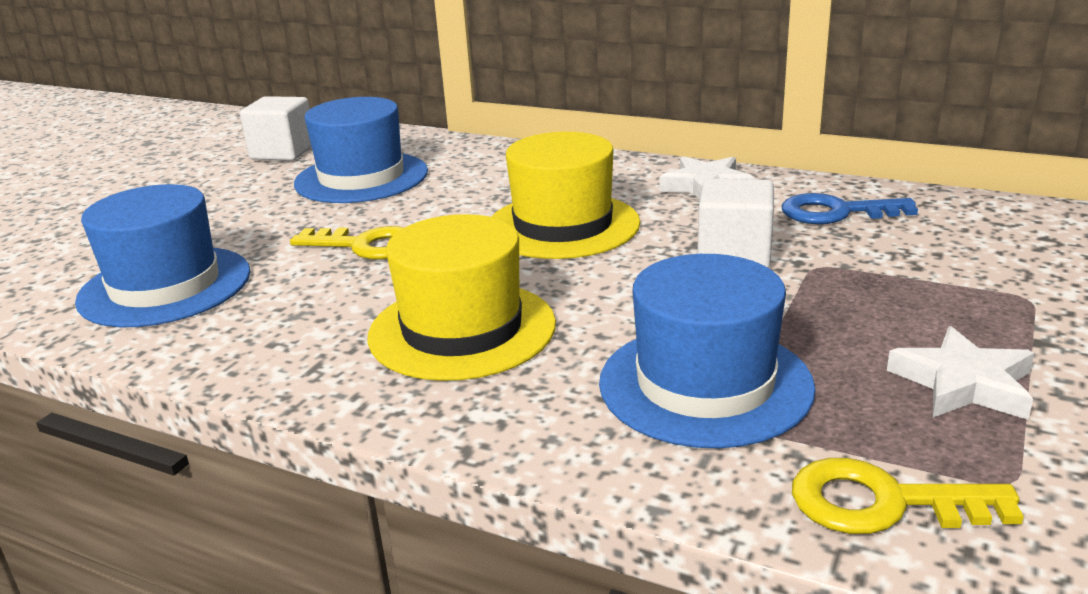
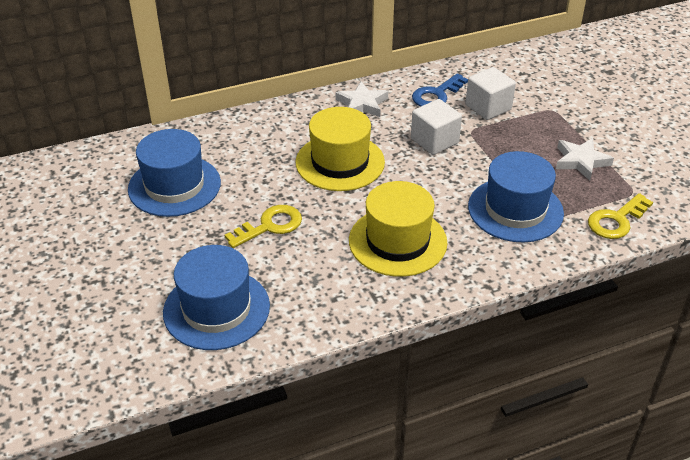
camera: 50 degrees left, 15 degrees up
white cube [240,96,311,161] -> white cube moved to [466,67,516,120]

